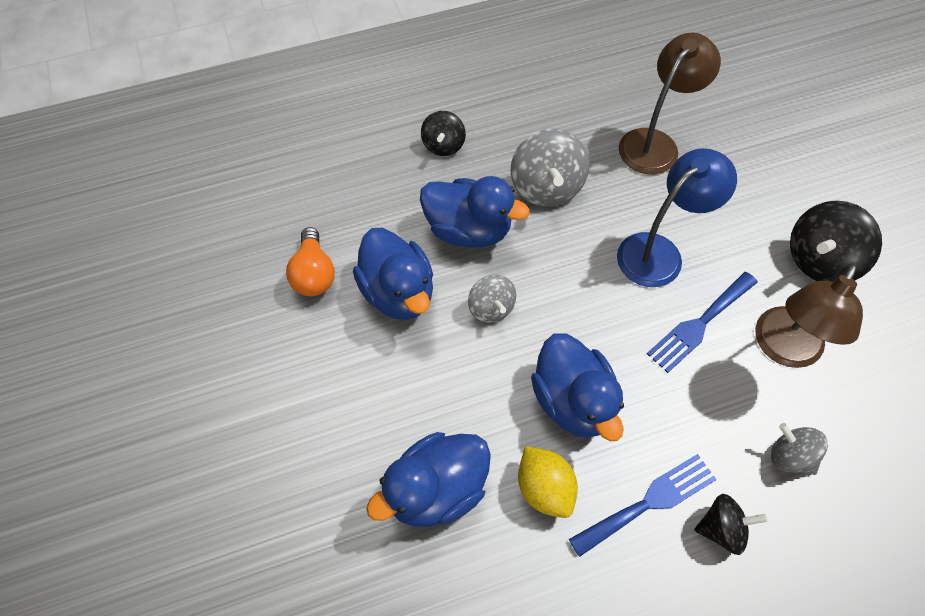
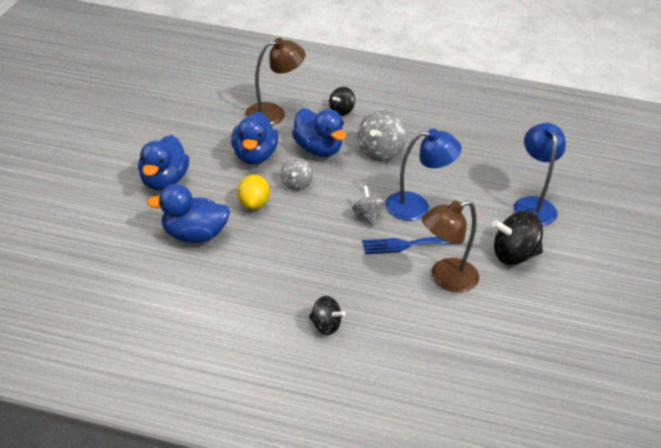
camera: 30 degrees right, 20 degrees down
orange light bulb [286,227,335,296] -> none
yellow lemon [518,446,578,518] -> yellow lemon moved to [237,175,270,210]
blue duck [531,333,624,441] -> blue duck moved to [138,135,189,190]
blue fork [569,454,717,557] -> none
brown lamp [618,33,721,174] -> brown lamp moved to [245,38,305,125]
grey spinning top [771,423,828,475] -> grey spinning top moved to [352,186,385,226]
none -> blue lamp [513,123,566,226]

